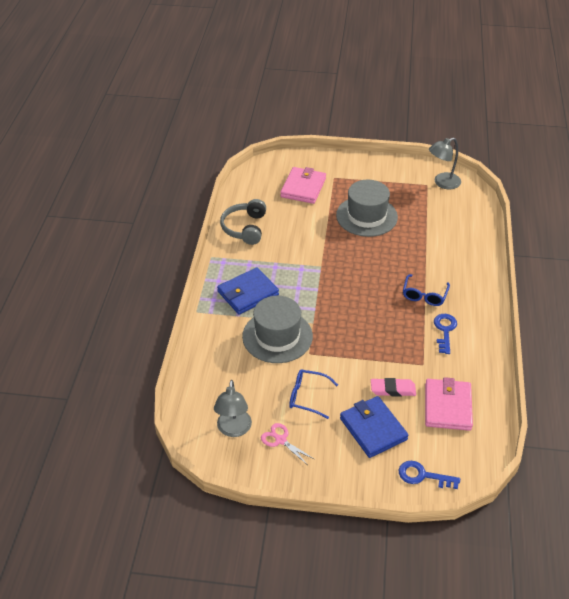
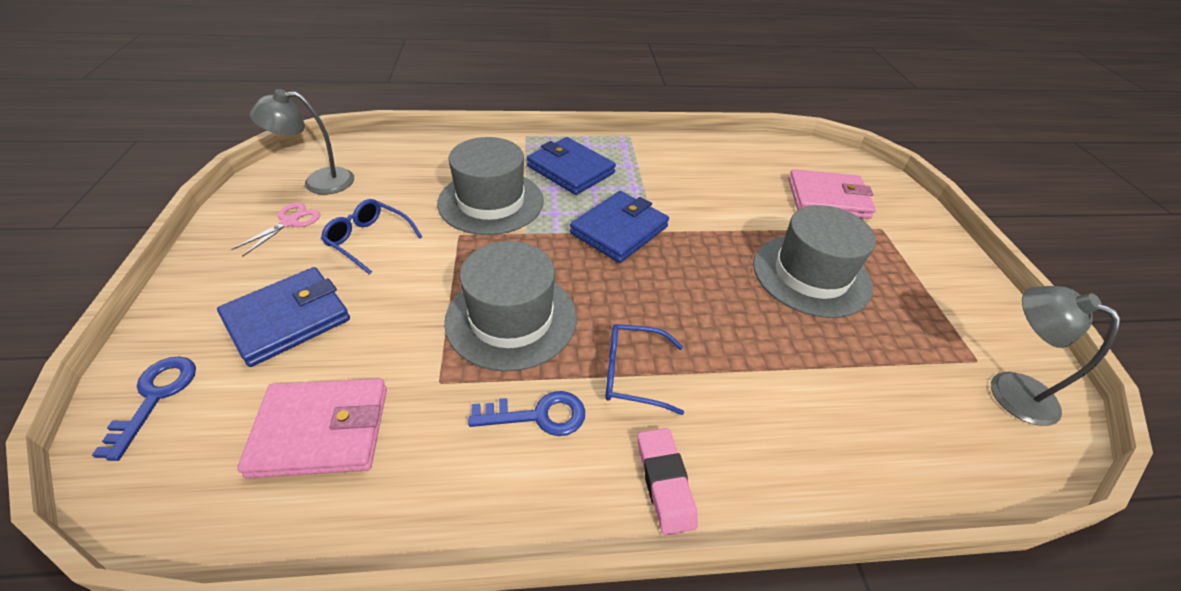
camera: 75 degrees right, 0 degrees up
grey headphones [220,199,266,245] -> none
blue glasses [289,370,338,419] -> blue glasses turned 60 degrees counterclockwise [321,199,422,275]
pink eraser [371,378,416,396] -> pink eraser moved to [638,428,698,535]
none -> grey hat [444,241,577,372]
none -> blue wallet [570,191,669,263]

